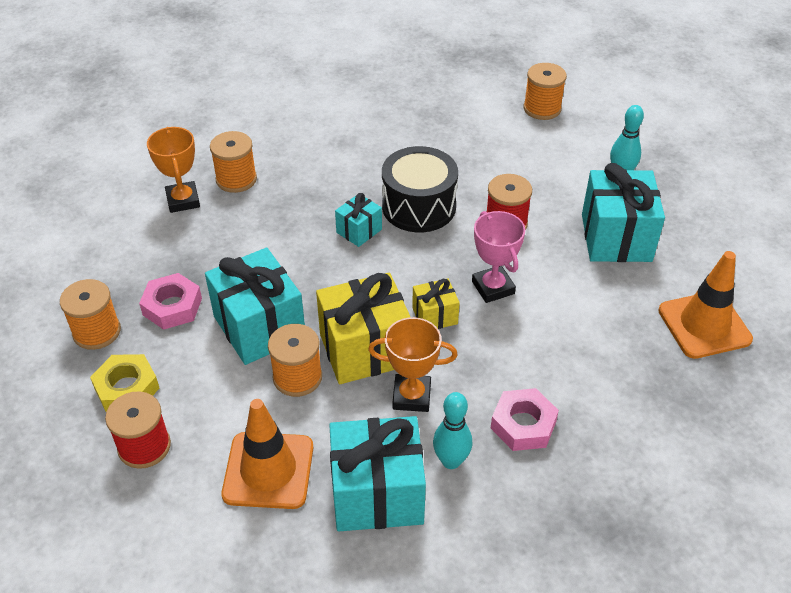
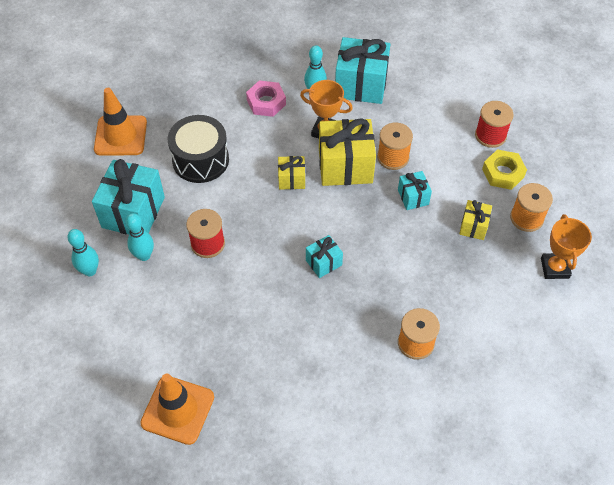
camera: 165 degrees left, 10 degrees up
pink nut [139,273,202,330] -> yellow gift [459,200,492,240]
orange trophy [147,127,200,213] -> orange trophy moved to [541,214,592,279]
turquoise gift [205,248,305,365] -> turquoise gift [398,171,432,210], size x0.51
orange traffic cone [222,399,313,509] -> orange traffic cone moved to [140,373,214,445]
black drum [382,146,458,232] -> black drum moved to [168,115,229,183]
pink trophy [472,211,525,303] -> none
orange spool [524,63,567,120] -> none
none -> turquoise bowling pin [126,213,154,261]

